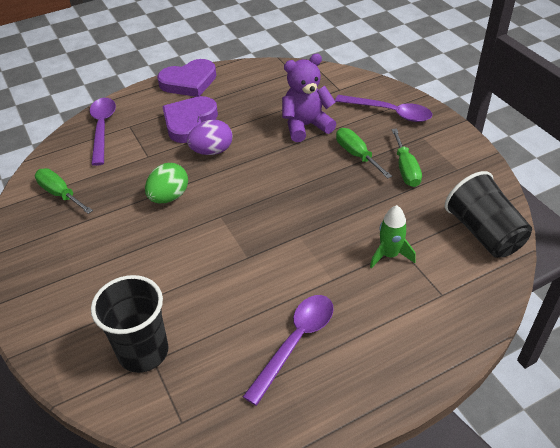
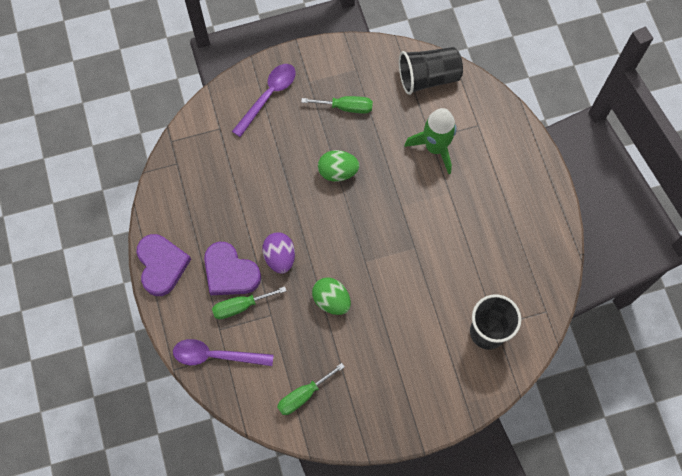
camera: 80 degrees left, 25 degrees up
purple spoon [243,295,334,406] -> none
purple teddy bear [282,54,336,142] -> none
green screwdriver [336,128,392,179] -> green screwdriver moved to [212,286,286,319]
green rocket [370,205,416,268] -> green rocket [404,108,456,174], size x1.58
none -> green egg [318,150,360,182]

